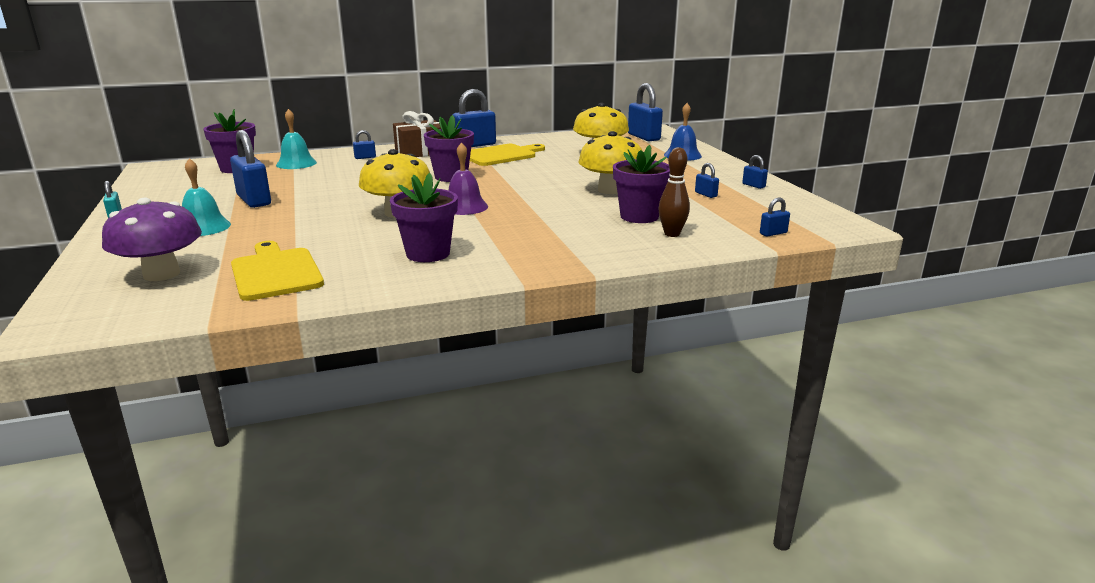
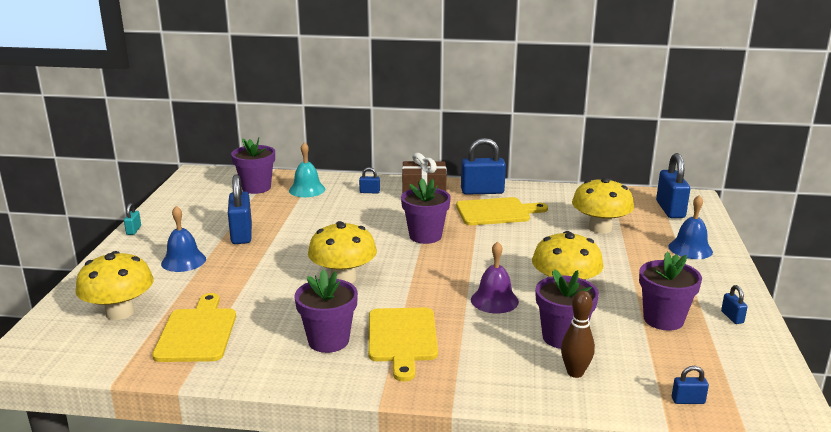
camera: 25 degrees right, 0 degrees up
purple mushroom [102,198,202,281] -> yellow mushroom [75,251,154,320]
turquoise bell [182,158,231,236] -> blue bell [161,206,206,272]
purple bell [449,142,488,215] -> purple bell moved to [471,241,519,313]
blue padlock [695,163,719,198] -> purple flower pot [639,251,702,331]
none -> yellow cutting board [368,307,438,382]

